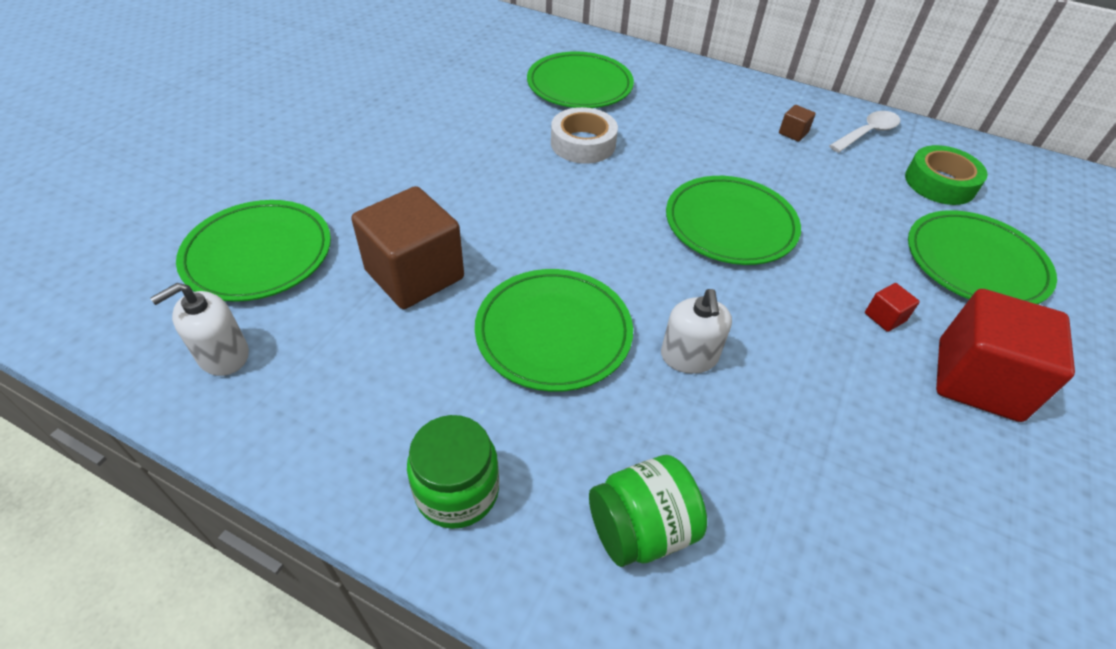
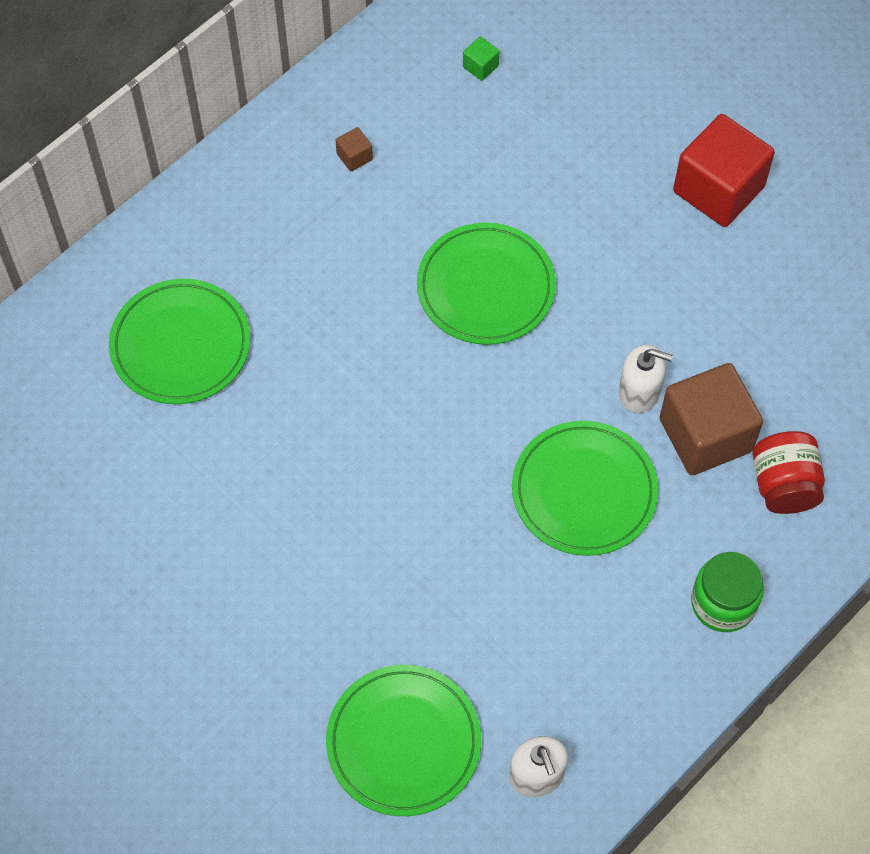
camera: 70 degrees left, 15 degrees up
brown cube [351,186,464,309] -> brown cube moved to [659,363,763,475]
white tape [551,107,618,164] -> none
green jar [589,455,707,567] -> red jar [752,431,825,514]
white spoon [829,111,900,153] -> none
red cube [865,283,920,332] -> none
green tape [905,145,988,205] -> green cube [463,37,500,81]
green plate [908,210,1057,304] -> none

